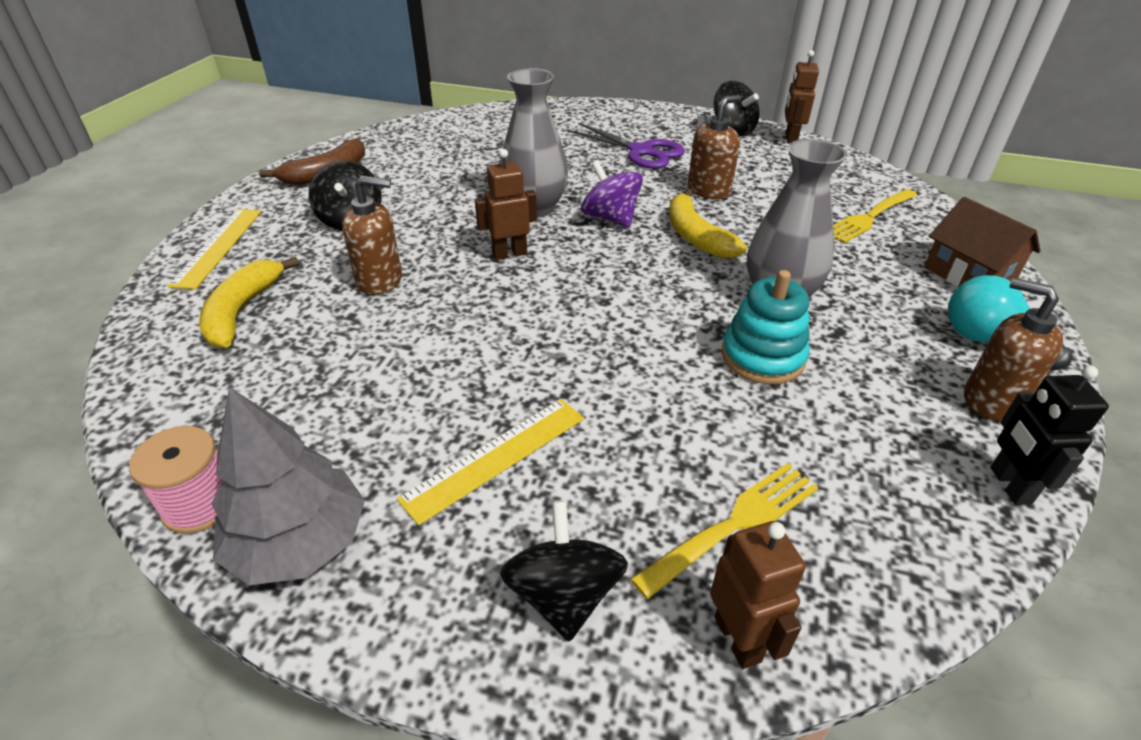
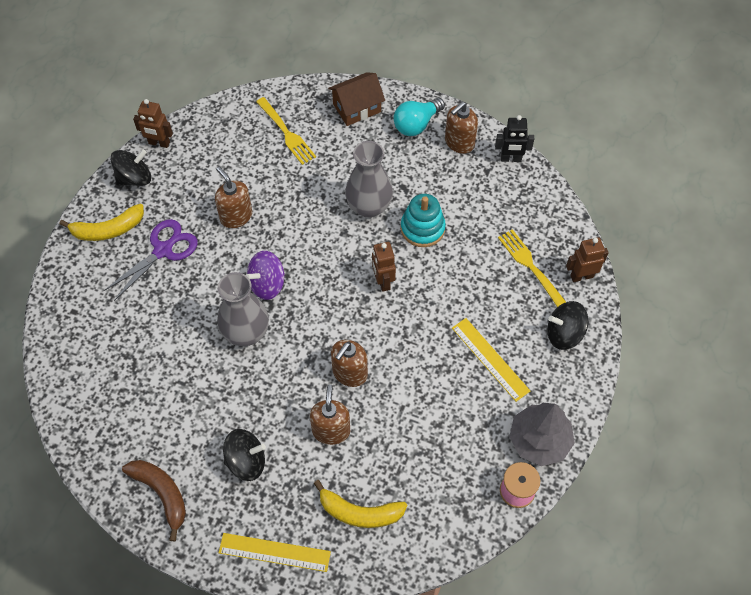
camera: 85 degrees left, 20 degrees up
brown robot [475,149,537,260] -> brown robot moved to [372,242,396,292]
yellow banana [669,189,747,258] -> yellow banana moved to [59,204,144,241]
none -> brown soap dispenser [331,340,368,387]

